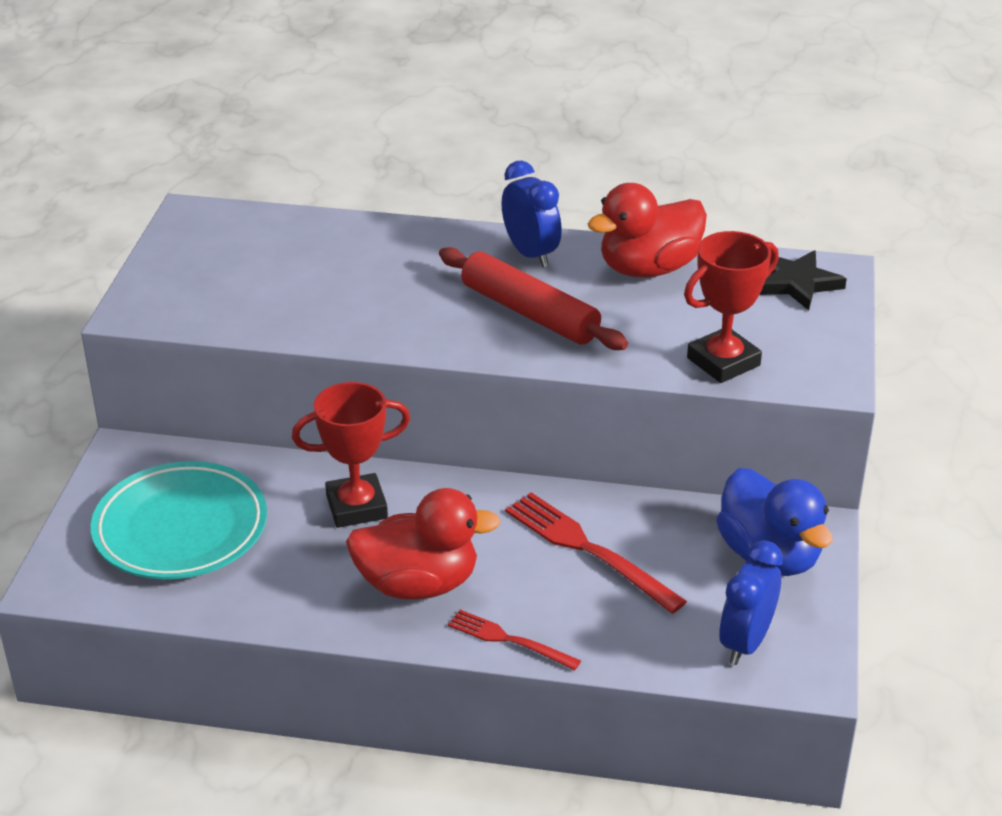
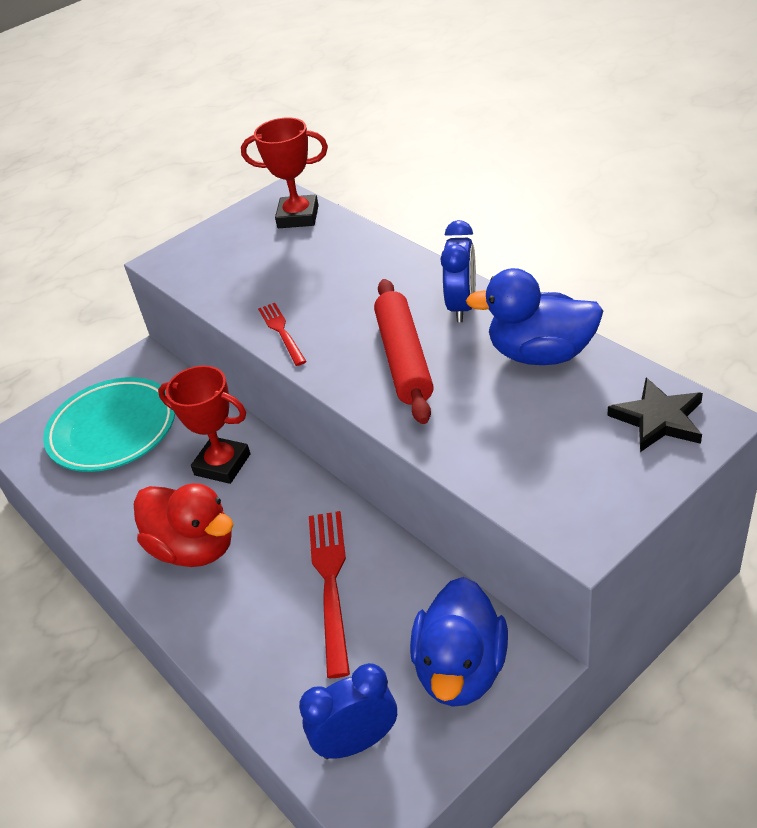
camera: 45 degrees right, 5 degrees up
red fork [448,610,581,670] -> red fork moved to [258,303,307,366]
red duck [588,183,707,278] -> blue duck [466,268,603,365]
red trophy [684,231,779,383] -> red trophy moved to [241,117,328,228]

